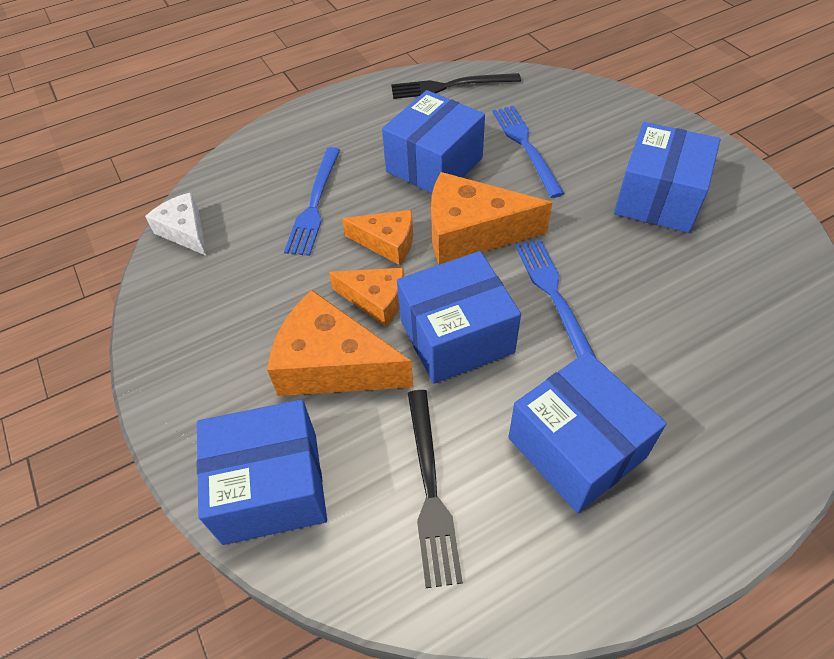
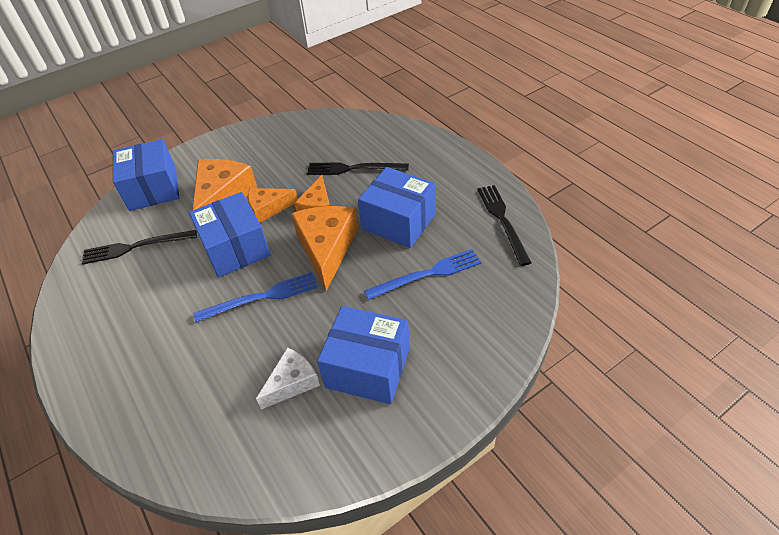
camera: 85 degrees right, 5 degrees down
white cheese [145,192,206,256] -> white cheese moved to [256,348,320,409]
blue fork [284,147,340,256] -> black fork [307,162,409,175]
orange cheese [329,268,404,327] -> orange cheese turned 60 degrees clockwise [248,188,298,223]
blue box [508,351,667,513] -> none

